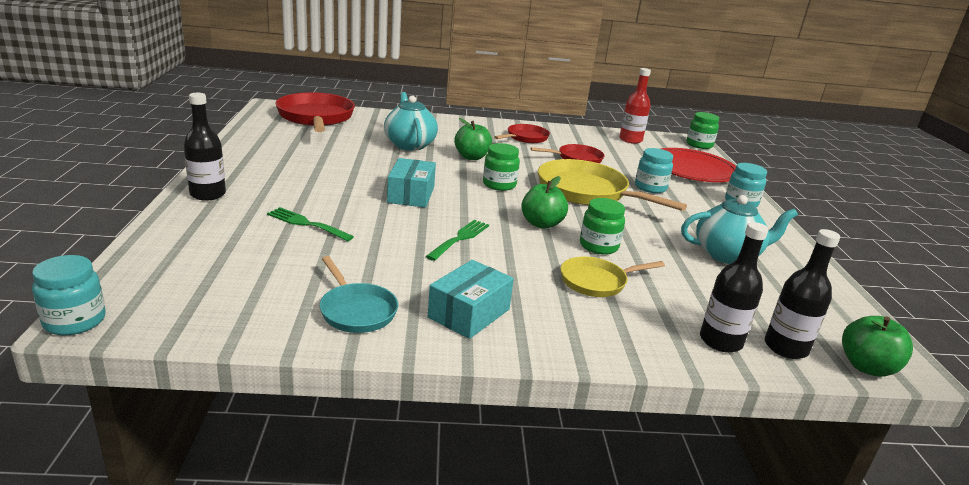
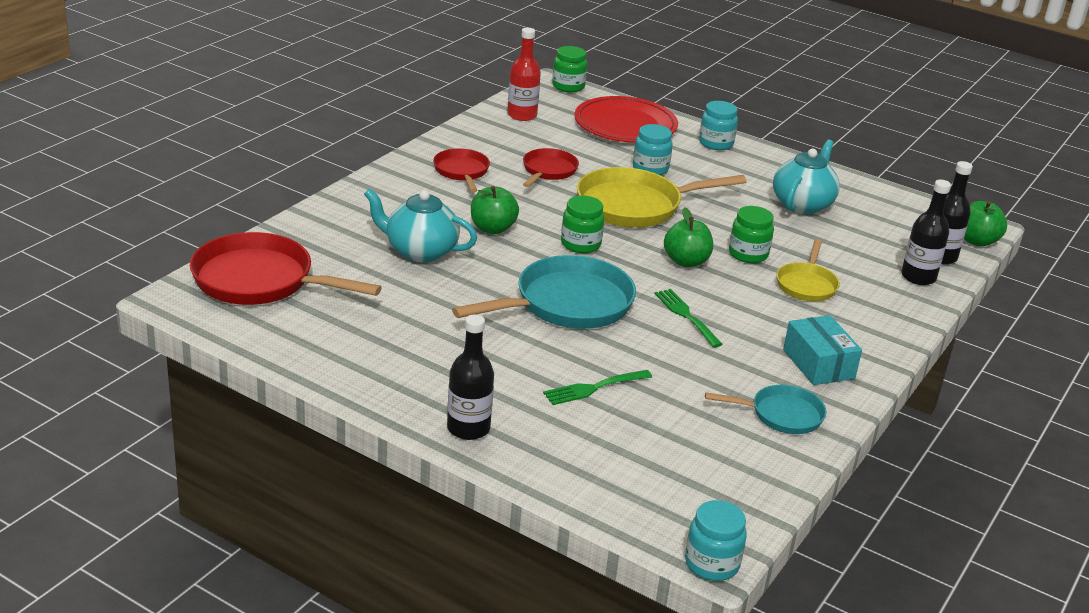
camera: 55 degrees left, 5 degrees up
turquoise box [387,158,436,208] -> turquoise pan [452,255,636,329]

